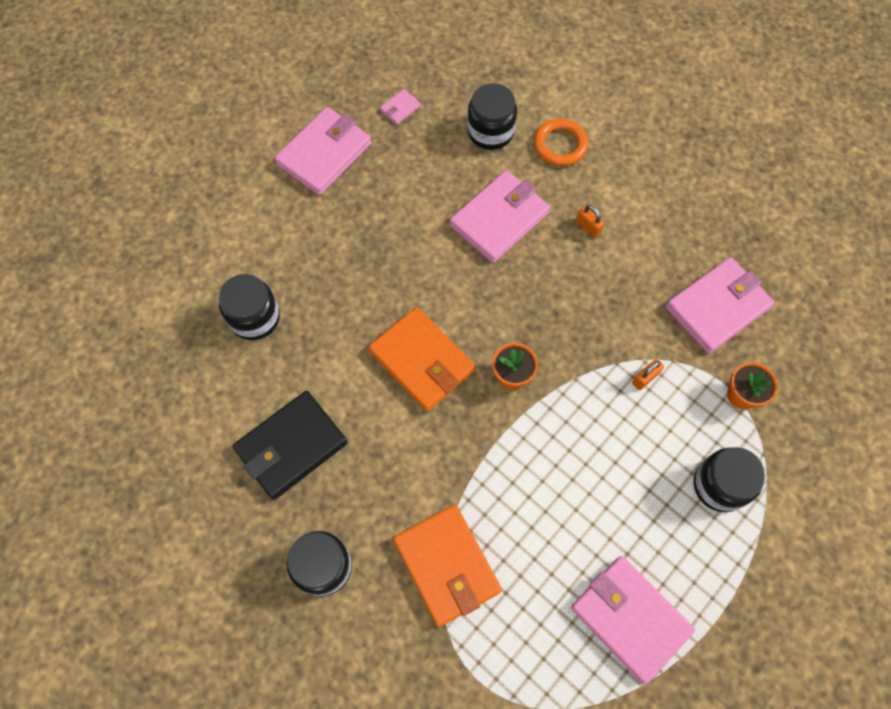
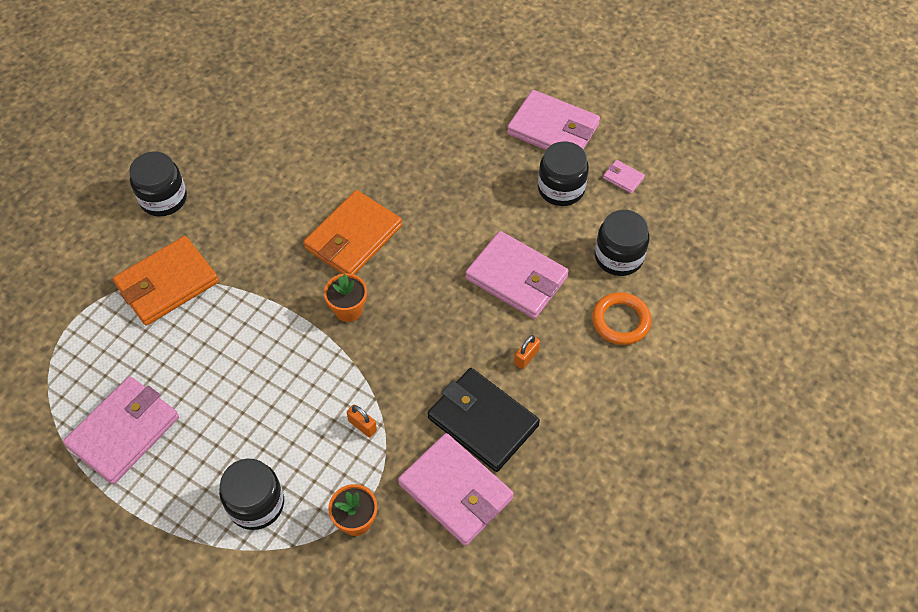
camera: 80 degrees right, 10 degrees down
black jar [219,274,280,340] -> black jar moved to [538,141,589,206]
black wallet [233,391,348,500] -> black wallet moved to [428,368,540,472]

